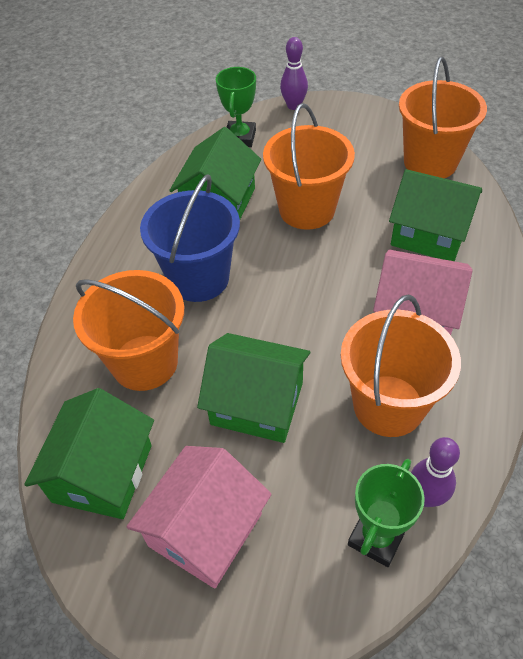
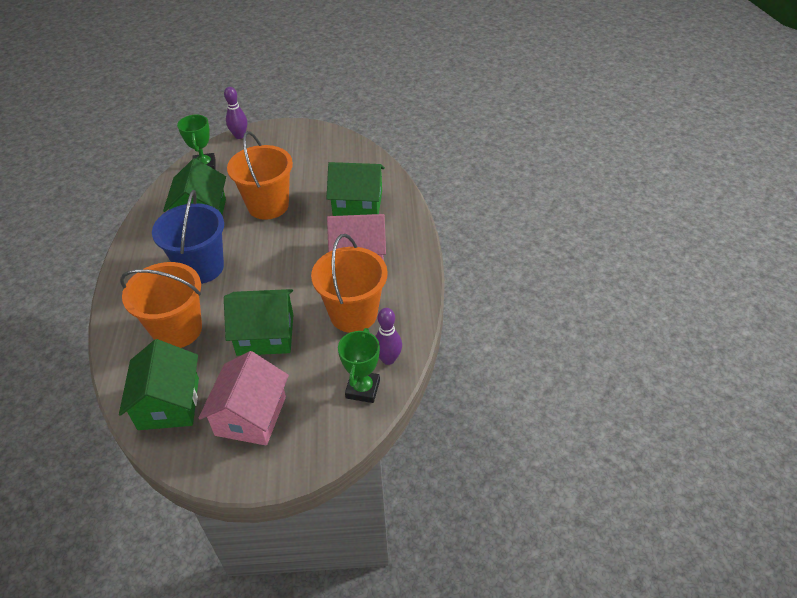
camera: 20 degrees left, 5 degrees down
orange bucket [399,56,487,178] -> none

